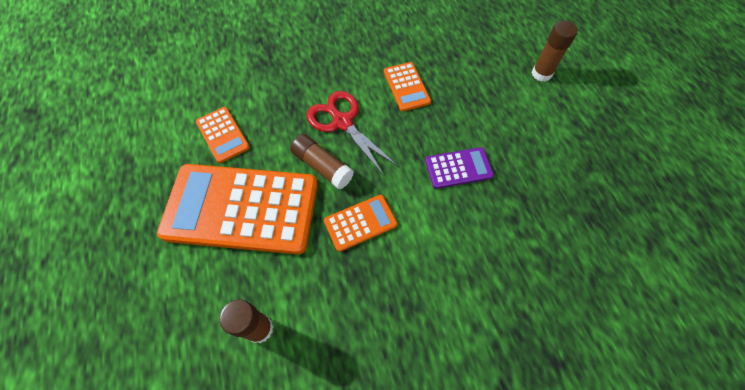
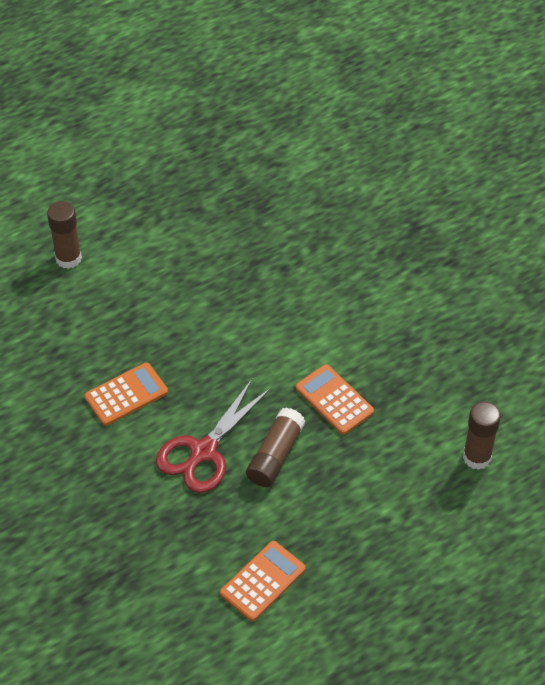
camera: 105 degrees left, 10 degrees down
orange calculator [157,164,318,254] -> none
purple calculator [425,147,494,189] -> none

